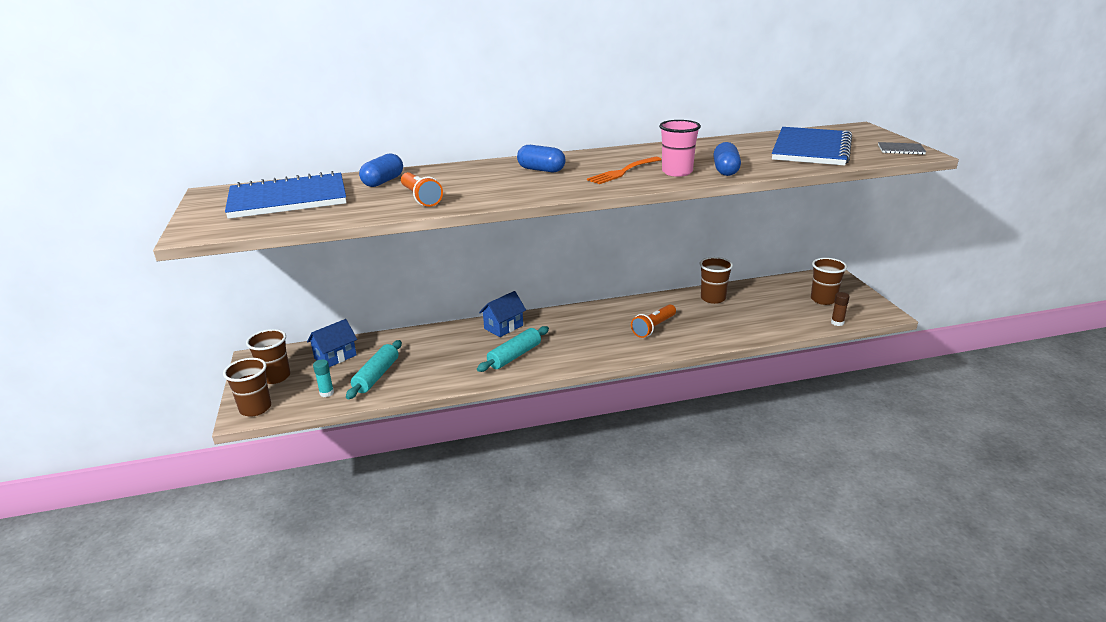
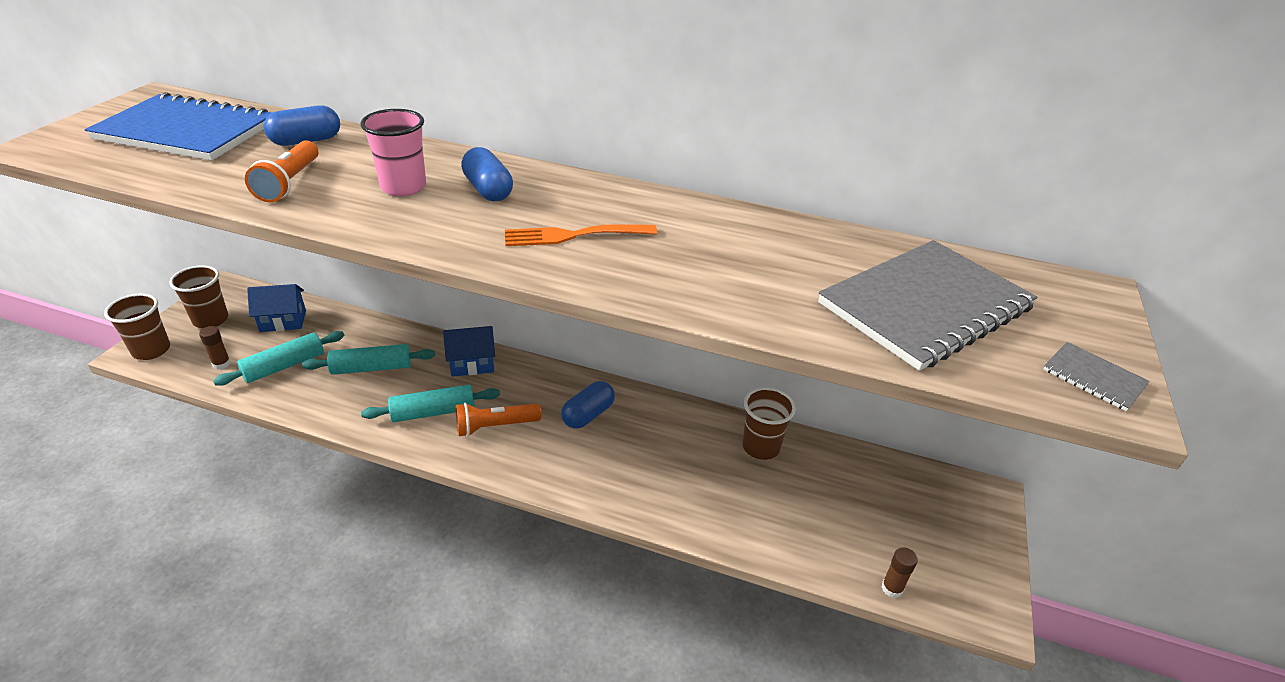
camera: 30 degrees right, 10 degrees up
turquoise glue stick [313,359,334,397] -> brown glue stick [199,326,231,370]
orange flashlight [631,304,676,338] -> orange flashlight moved to [456,403,542,437]
pink cup [659,120,701,177] -> pink cup moved to [360,109,426,196]
blue capsule [713,142,741,176] -> blue capsule moved to [561,381,615,429]
blue notebook [772,127,852,166] -> grey notebook [818,240,1037,371]
brown cup [811,258,847,305] -> none
none -> turquoise rolling pin [302,344,435,375]

